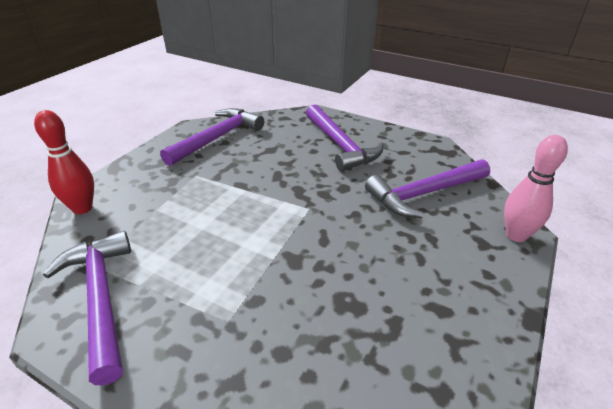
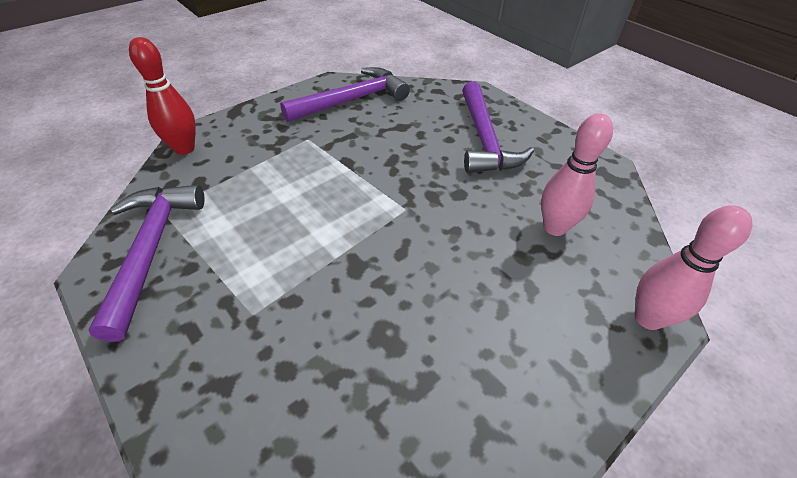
camera: 20 degrees right, 10 degrees up
purple hammer [365,159,490,218] -> pink bowling pin [541,113,613,236]

